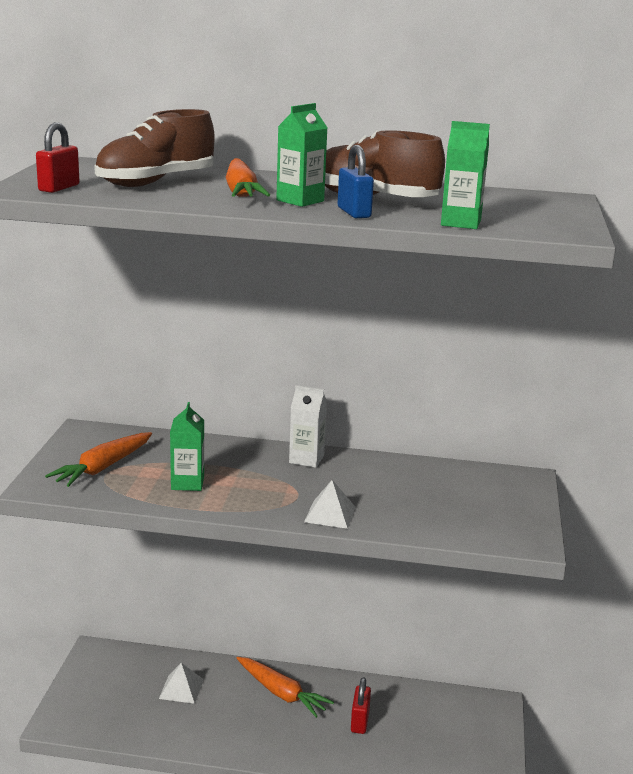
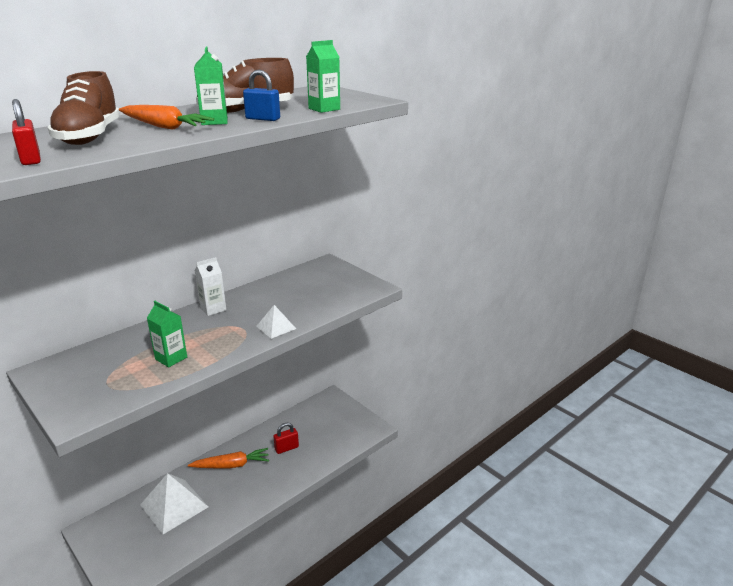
camera: 50 degrees left, 5 degrees up
orange carrot [45,432,152,487] -> none
white pyramid [159,663,204,704] -> white pyramid [140,473,208,534], size x1.85
red padlock [351,677,371,734] -> red padlock turned 75 degrees counterclockwise [273,423,299,454]

